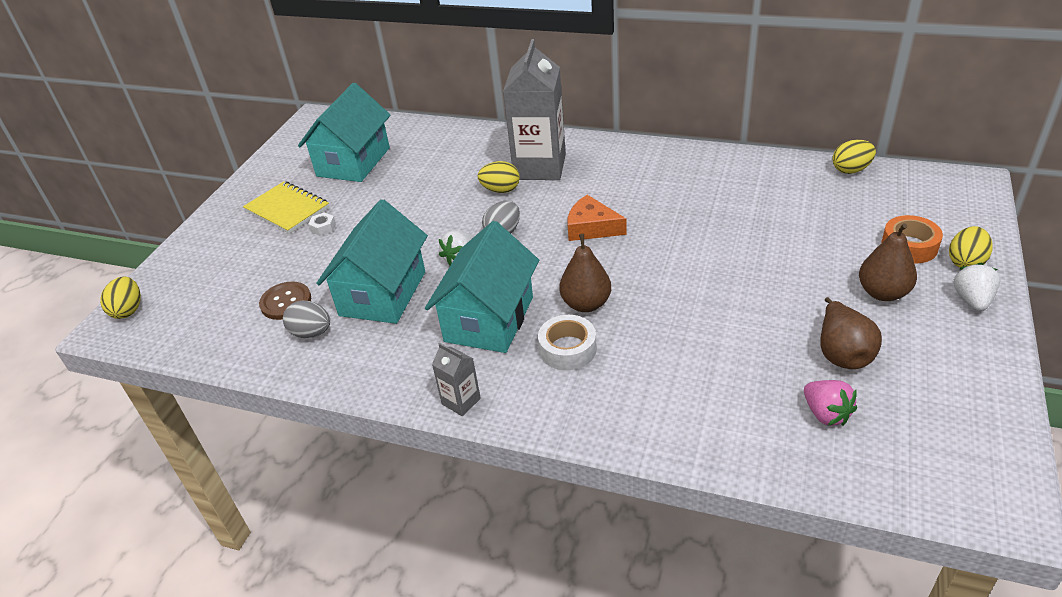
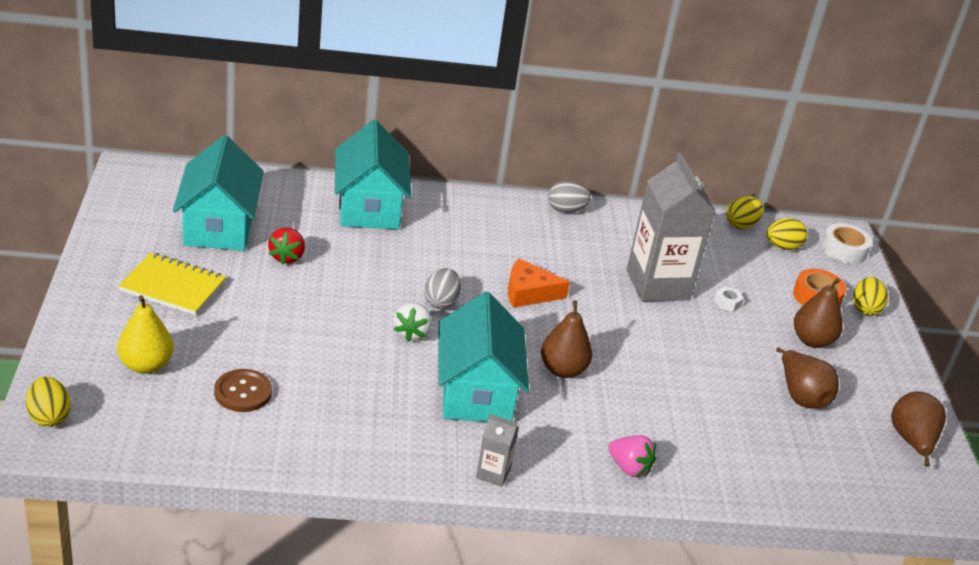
camera: 30 degrees left, 5 degrees down
grey egg [283,301,330,338] -> grey egg moved to [548,181,591,213]
white nut [308,212,336,236] -> white nut moved to [714,287,744,312]
turquoise house [316,199,428,324] -> turquoise house moved to [335,120,412,229]
yellow egg [478,161,520,193] -> yellow egg moved to [767,218,807,250]
grey carton [503,39,566,180] -> grey carton moved to [627,153,715,302]
white tape [538,315,597,371] -> white tape moved to [821,223,872,264]
pink strawberry [804,380,857,426] -> pink strawberry moved to [608,435,656,477]
white strawberry [953,263,1001,311] -> none
none -> yellow pear [117,295,174,374]
none -> red strawberry [268,228,305,265]
none -> brown pear [891,391,946,467]

